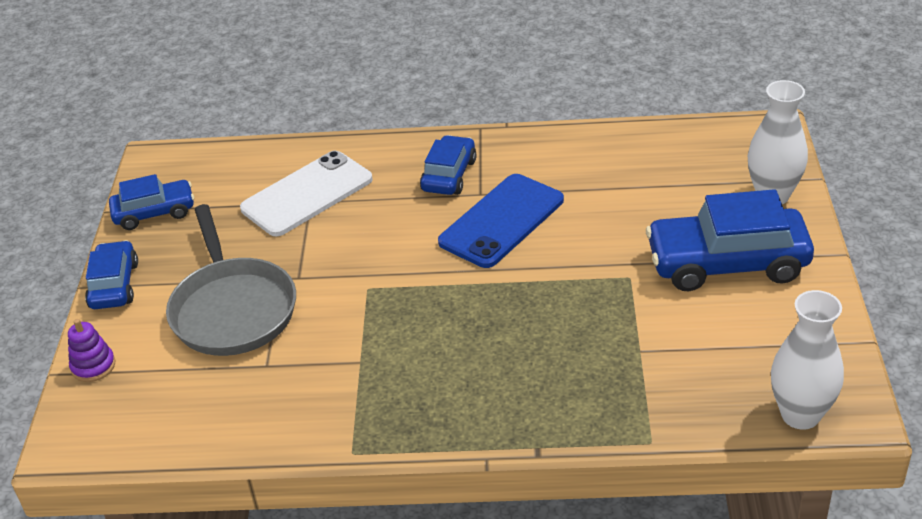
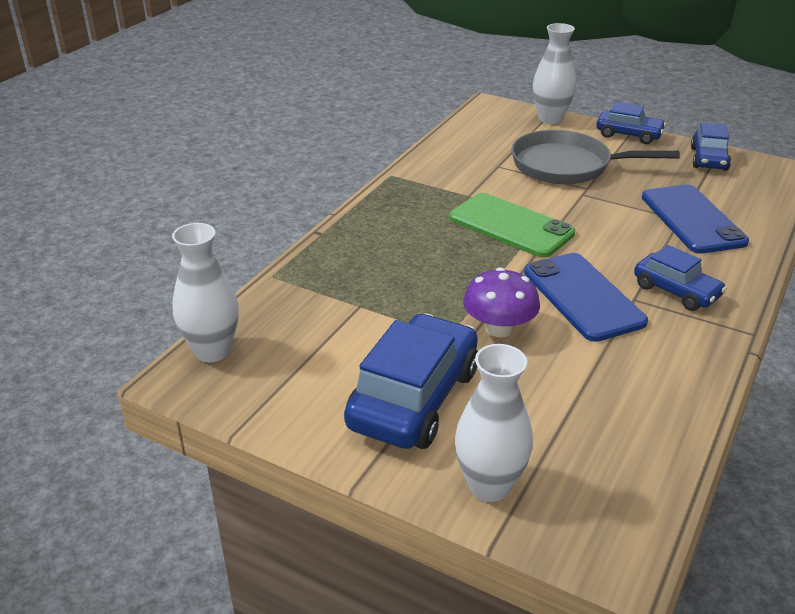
camera: 115 degrees right, 5 degrees down
purple stacking toy [68,319,115,382] -> white vase [533,23,576,124]
white phone [240,151,373,237] -> blue phone [642,185,749,254]
none -> green phone [449,193,575,258]
none -> purple mushroom [463,267,540,337]

